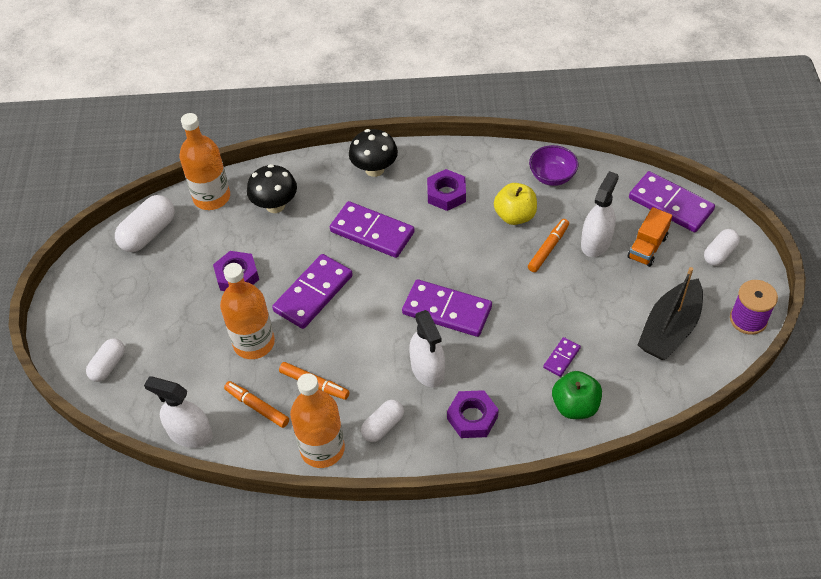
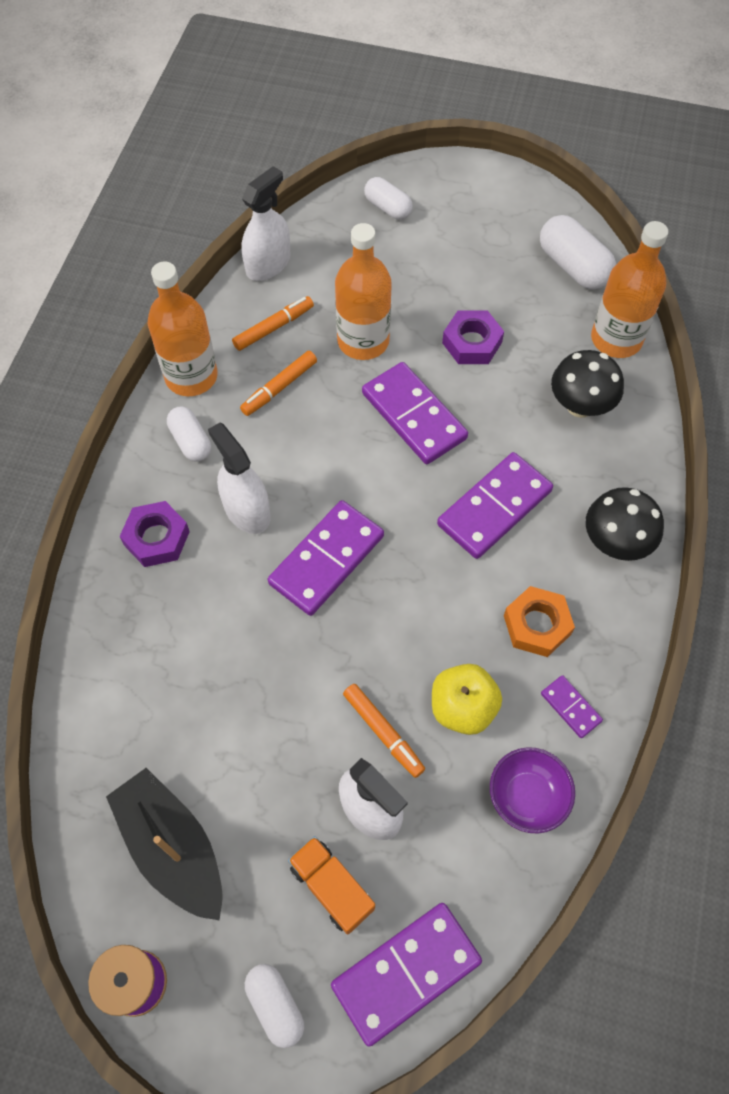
camera: 105 degrees right, 10 degrees up
white spray bottle [409,310,445,388] -> white spray bottle turned 60 degrees clockwise [208,423,270,534]
purple nut [427,169,466,211] -> orange nut [504,586,575,657]
purple domino [543,337,581,377] -> purple domino moved to [541,675,603,738]
green apple [552,371,602,419] -> none

